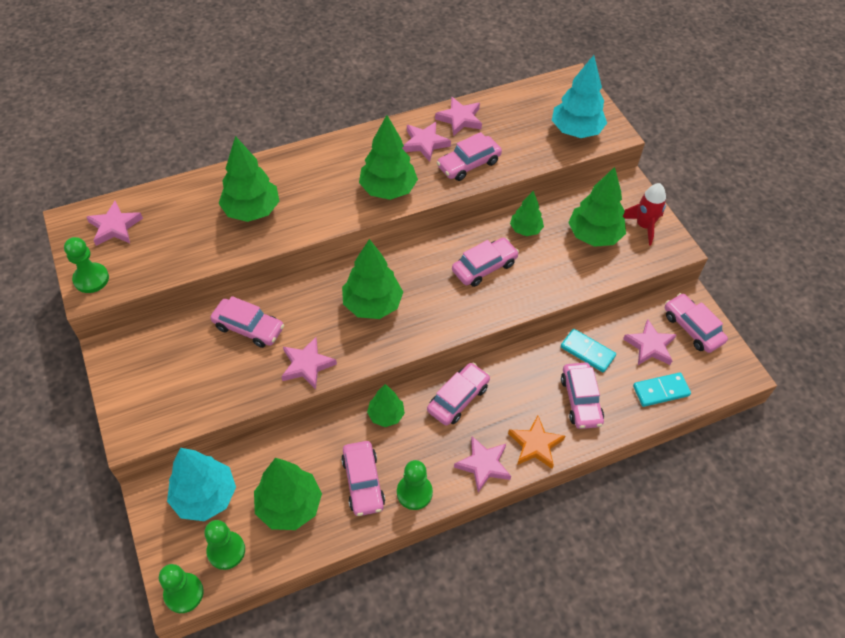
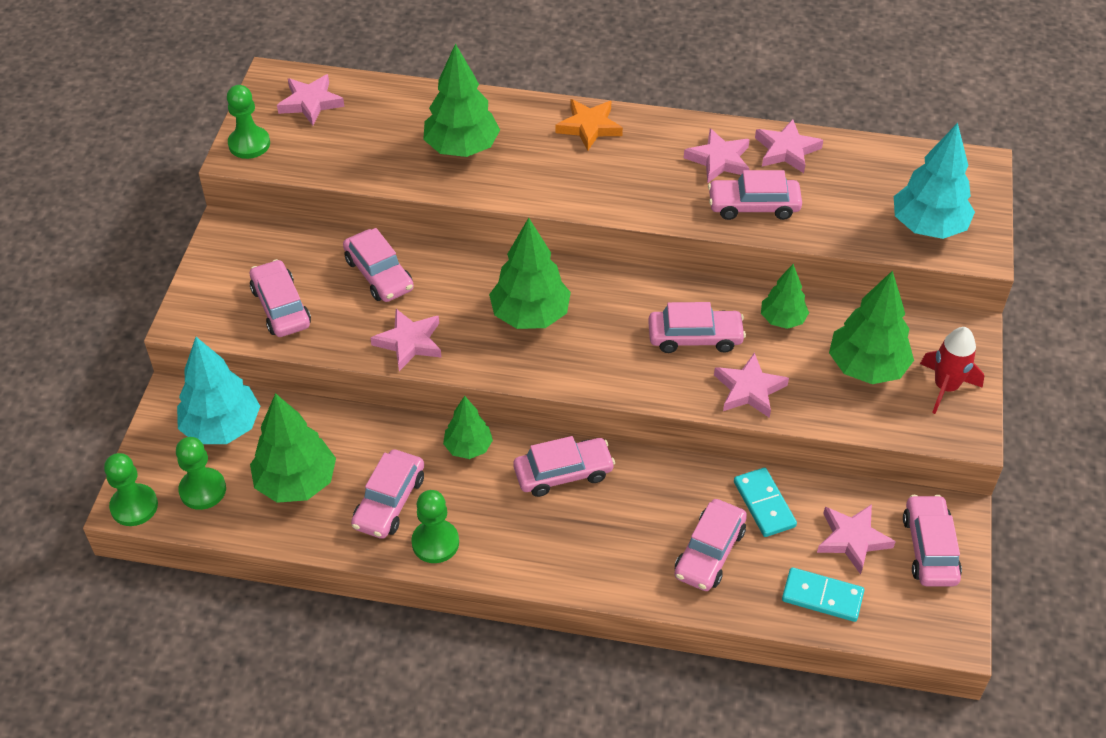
camera: 35 degrees right, 5 degrees down
green tree [359,115,418,200] -> none
pink star [454,436,511,492] -> pink star moved to [714,352,789,418]
orange star [508,415,565,469] -> orange star moved to [555,99,623,151]
none -> pink car [250,259,311,337]

